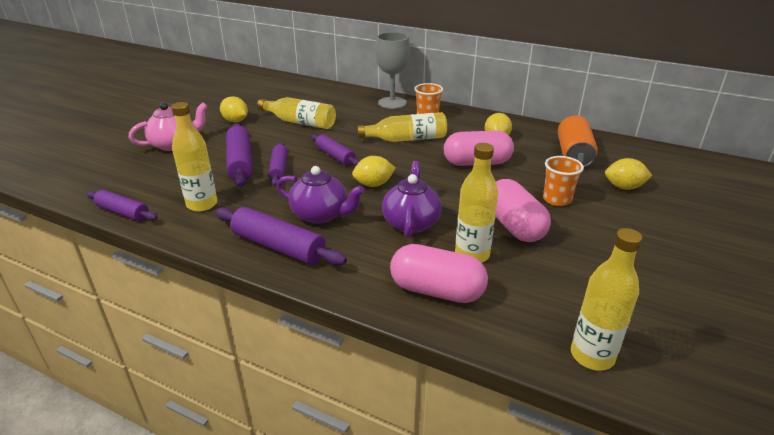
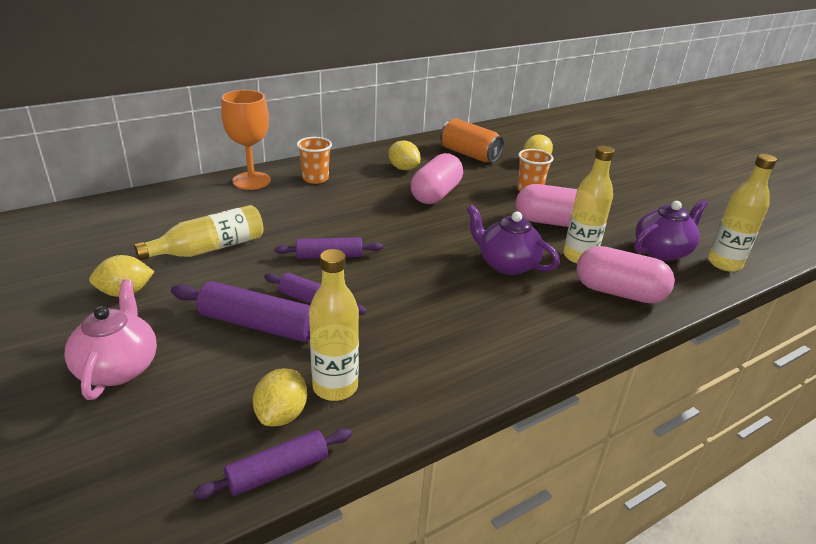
camera: 60 degrees left, 0 degrees up
purple rolling pin [215,207,347,266] -> none
purple teapot [277,166,365,224] -> purple teapot moved to [634,200,708,261]
yellow lemon [352,156,396,187] -> yellow lemon moved to [253,368,307,426]
yellow bottle [357,112,447,142] -> none
grey goblet [375,32,410,109] -> orange goblet [221,90,271,190]
pink capsule [390,244,488,303] -> pink capsule turned 60 degrees clockwise [576,246,675,304]

